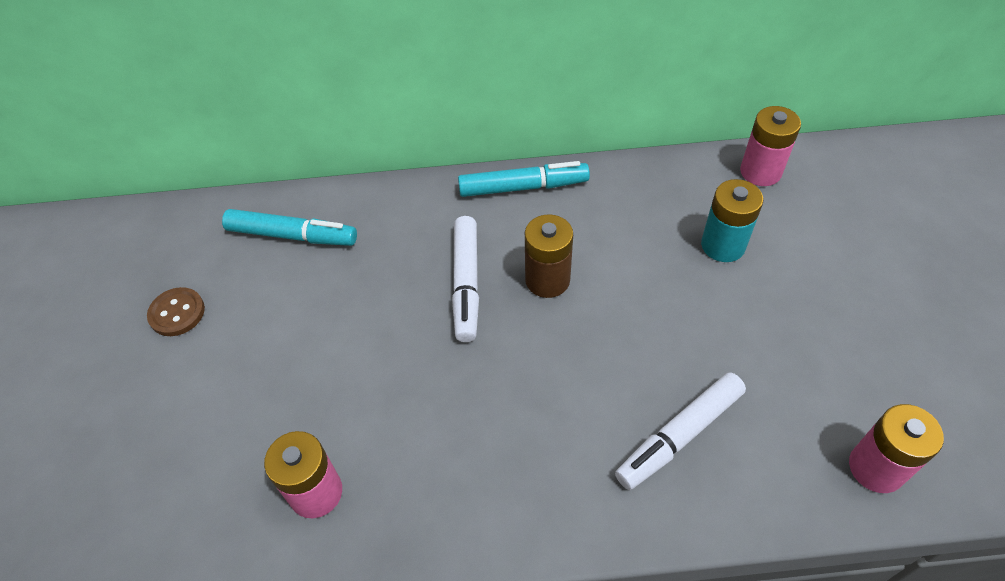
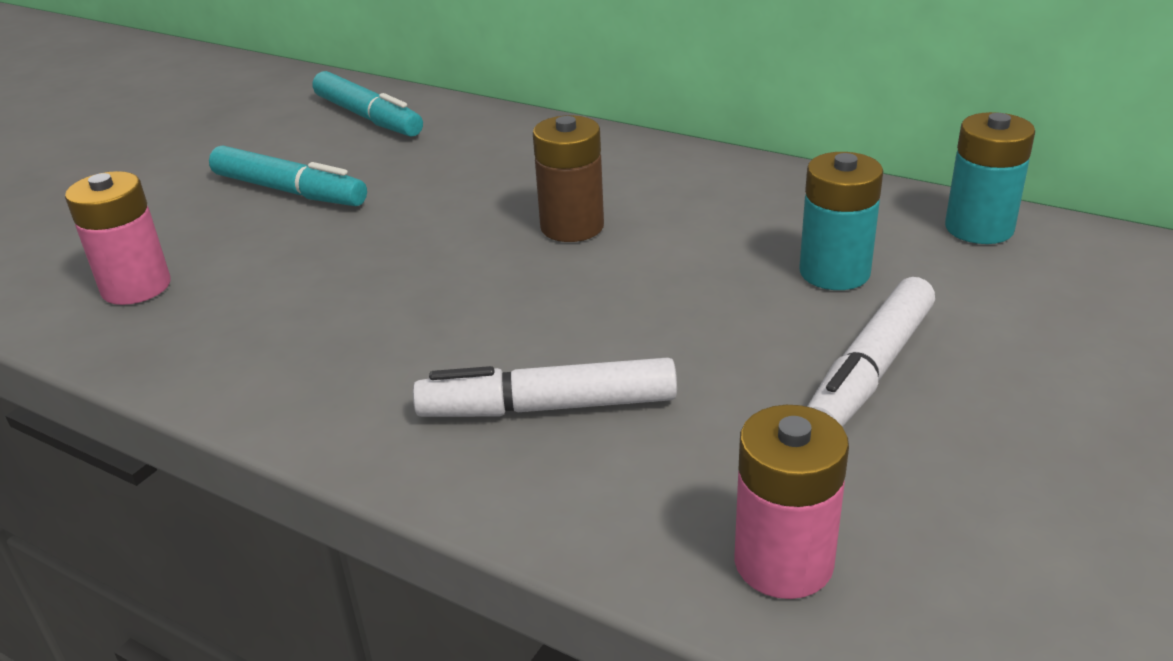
camera: 35 degrees right, 20 degrees down
brown button [147,287,205,336] -> none
white marker [452,216,479,342] -> white marker moved to [807,277,935,427]
turquoise marker [458,161,590,197] -> turquoise marker moved to [209,145,367,206]
pink battery [740,106,801,186] -> turquoise battery [945,112,1035,244]

